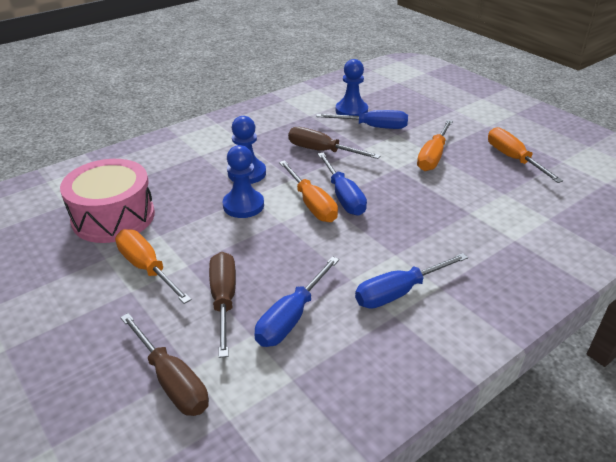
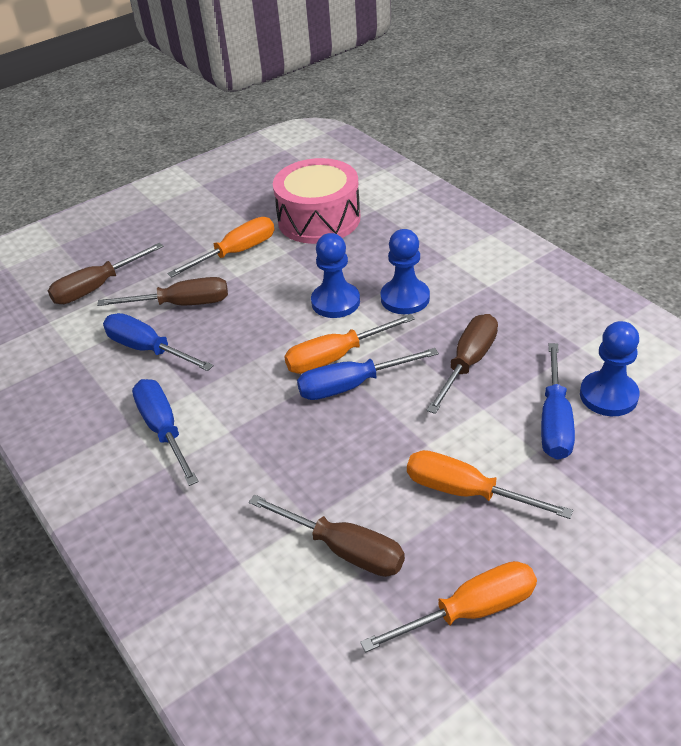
camera: 95 degrees right, 5 degrees up
none -> brown screwdriver [249,495,405,577]

